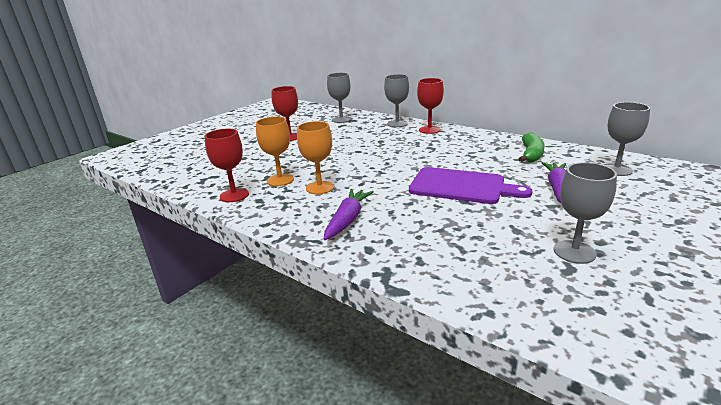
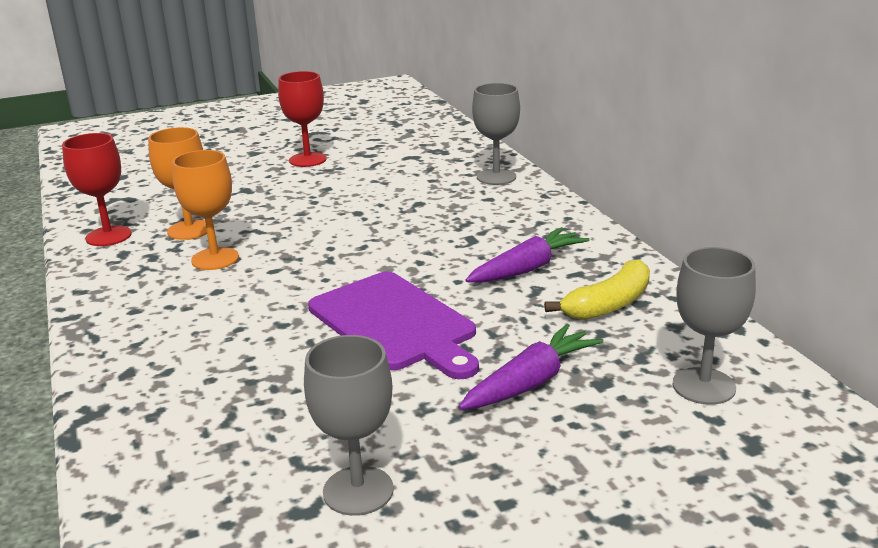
camera: 30 degrees right, 0 degrees up
purple carrot [324,189,374,240] -> purple carrot moved to [466,227,589,283]
grey goblet [327,73,351,123] -> none
red goblet [417,78,444,134] -> none
green banana [518,133,545,162] -> yellow banana [544,259,650,320]

